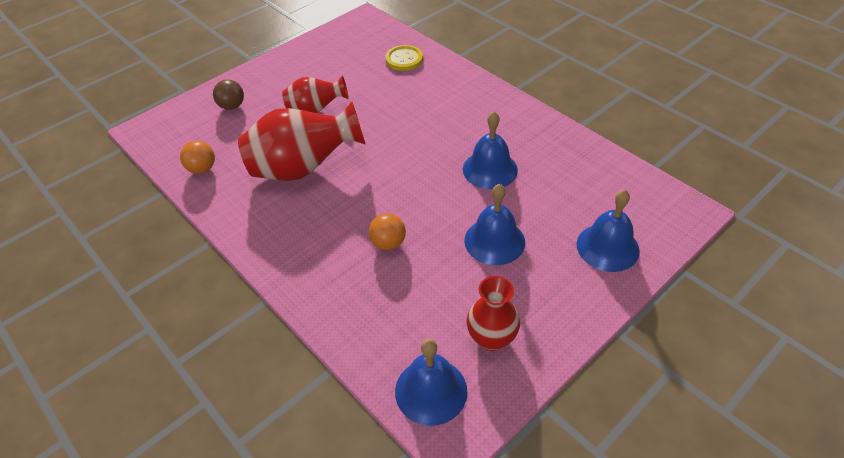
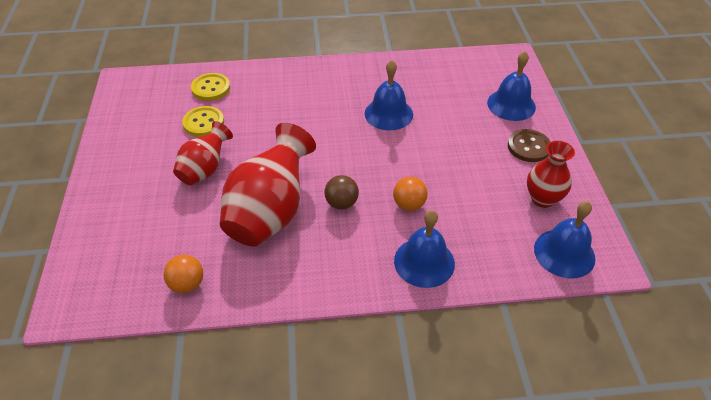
camera: 55 degrees left, 0 degrees up
brown ball [213,79,244,110] -> brown ball moved to [325,175,359,209]
blue bell [464,184,525,265] -> blue bell moved to [394,210,455,288]
none -> yellow button [182,106,224,137]
none -> brown button [508,129,550,162]

